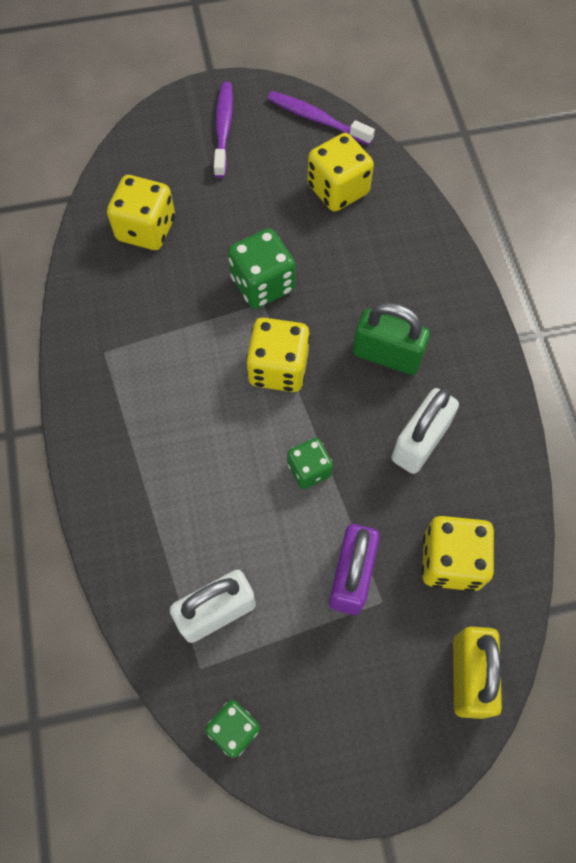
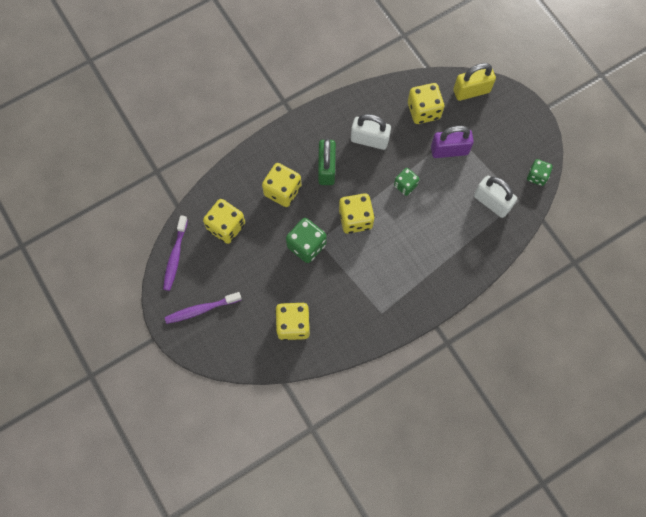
camera: 110 degrees left, 5 degrees up
none -> yellow dice [262,163,301,207]

